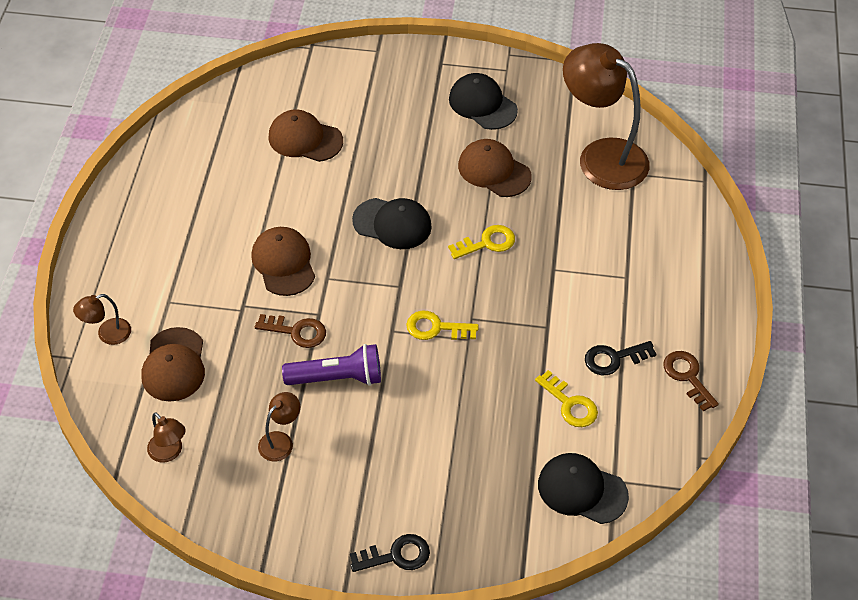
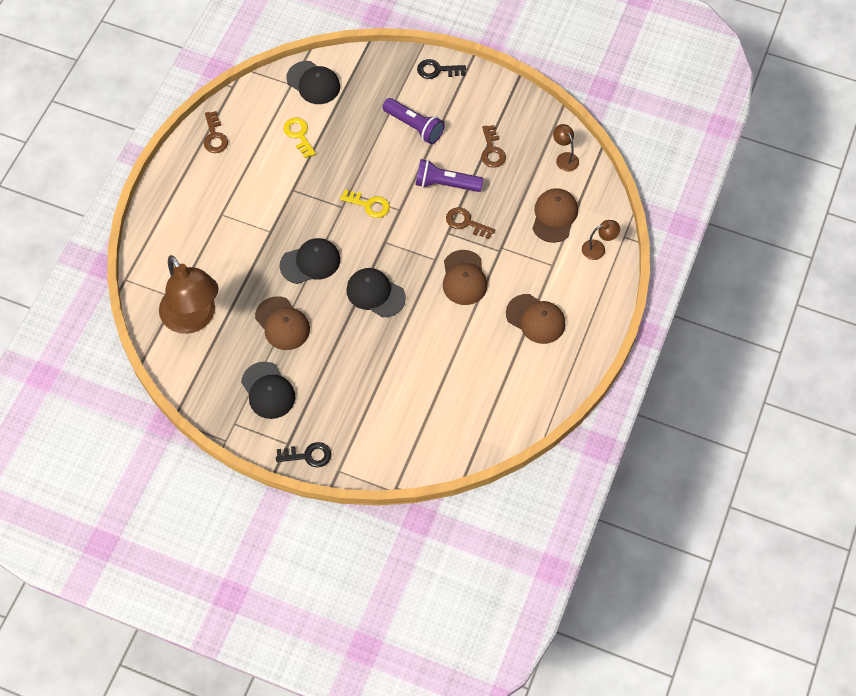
camera: 165 degrees left, 10 degrees up
brown lamp [258,392,300,461] -> brown key [481,125,506,168]
brown cap [268,110,343,162] -> brown cap moved to [506,294,566,344]
yellow key [448,225,515,259] -> black cap [280,238,340,284]
black key [585,341,657,375] -> black key moved to [276,442,331,468]
none -> purple flashlight [382,98,445,144]

